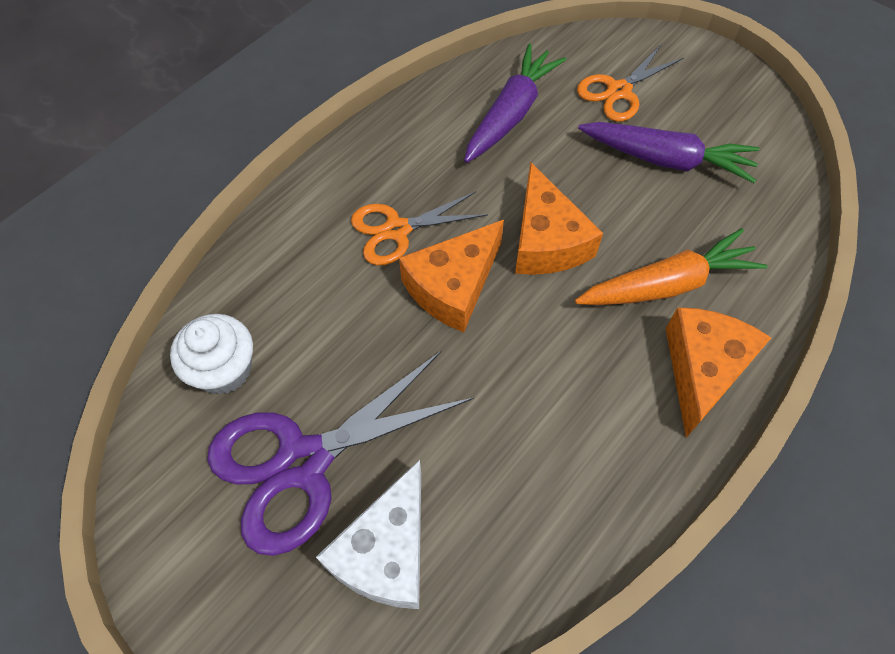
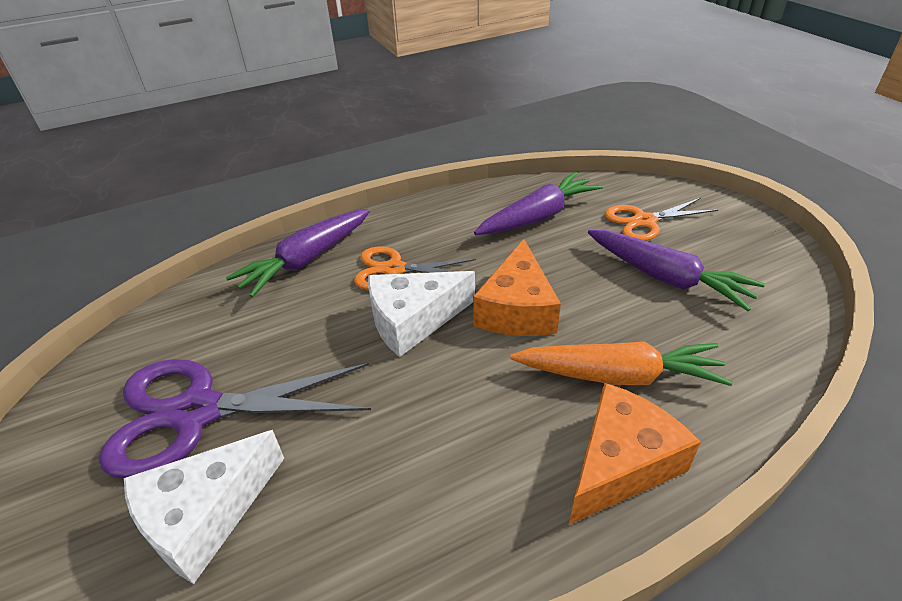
camera: 25 degrees right, 20 degrees down
white cupcake [170,314,253,395] -> none
orange cheese [399,220,504,332] -> white cheese [368,271,475,357]
none -> purple carrot [226,209,370,297]

